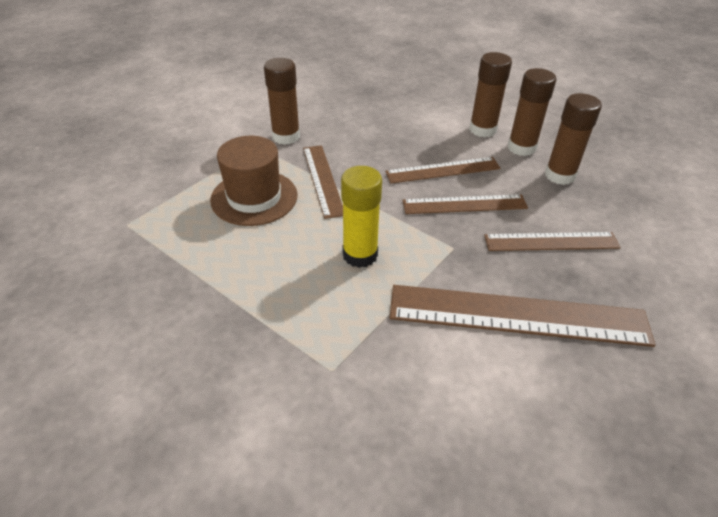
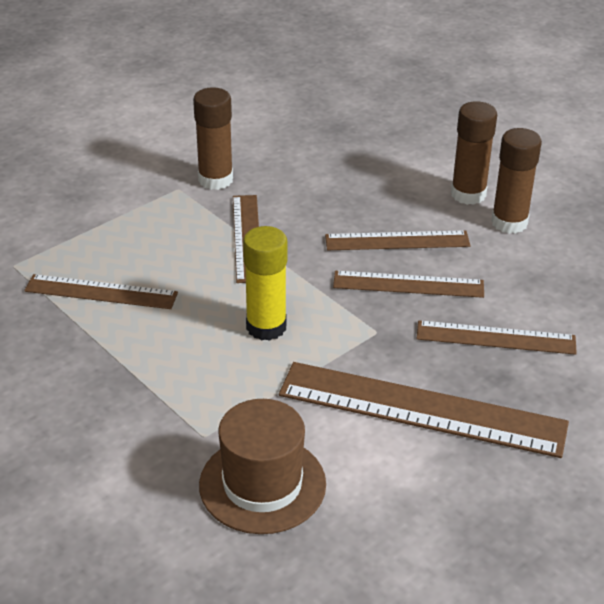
camera: 10 degrees right, 5 degrees down
brown hat [210,136,297,226] -> brown hat moved to [199,399,326,534]
brown glue stick [545,93,602,185] -> none
none -> brown ruler [24,274,178,309]

